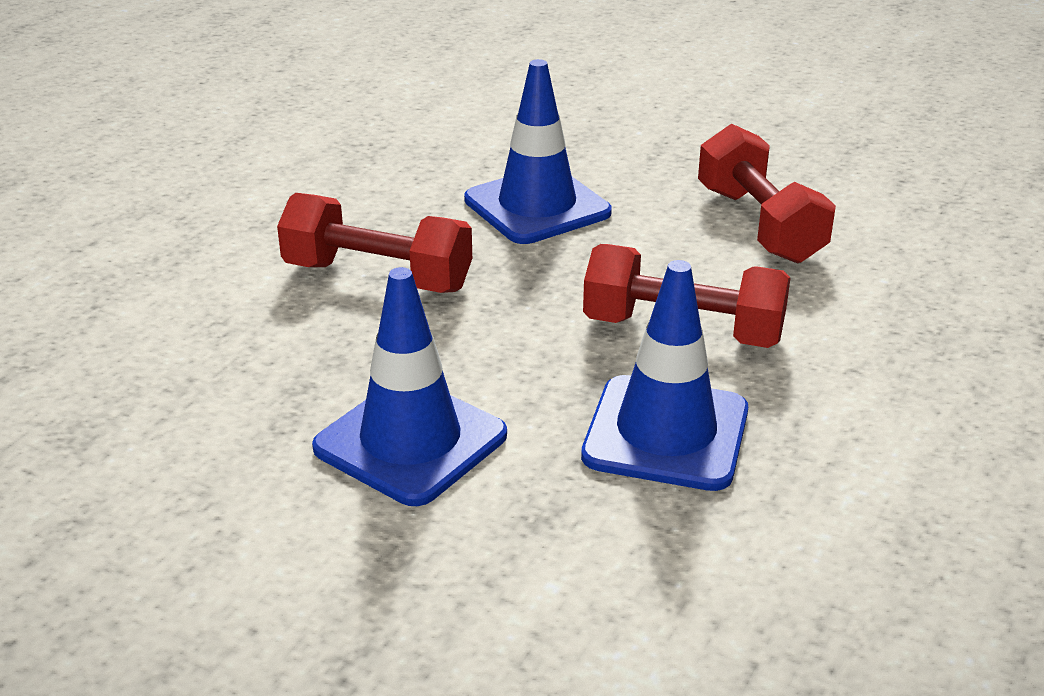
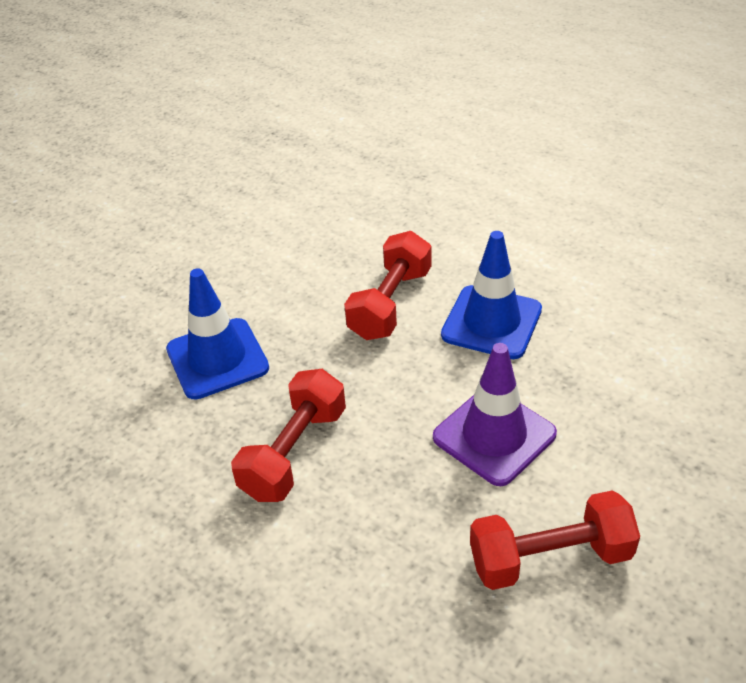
camera: 80 degrees left, 10 degrees up
blue traffic cone [312,267,507,506] -> purple traffic cone [433,343,557,486]
red dumbbell [698,124,836,264] -> red dumbbell moved to [470,491,640,590]

